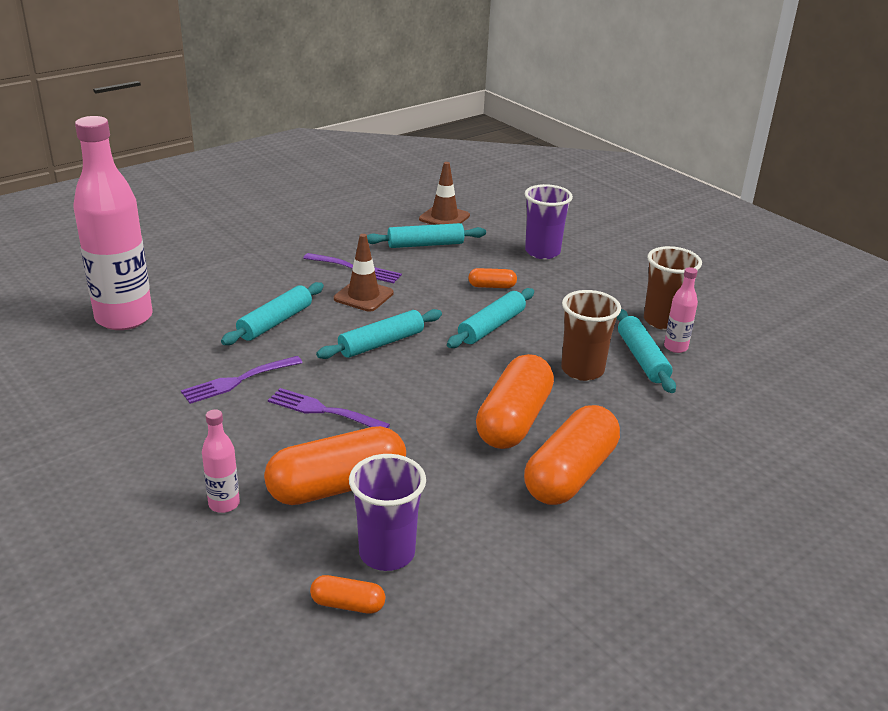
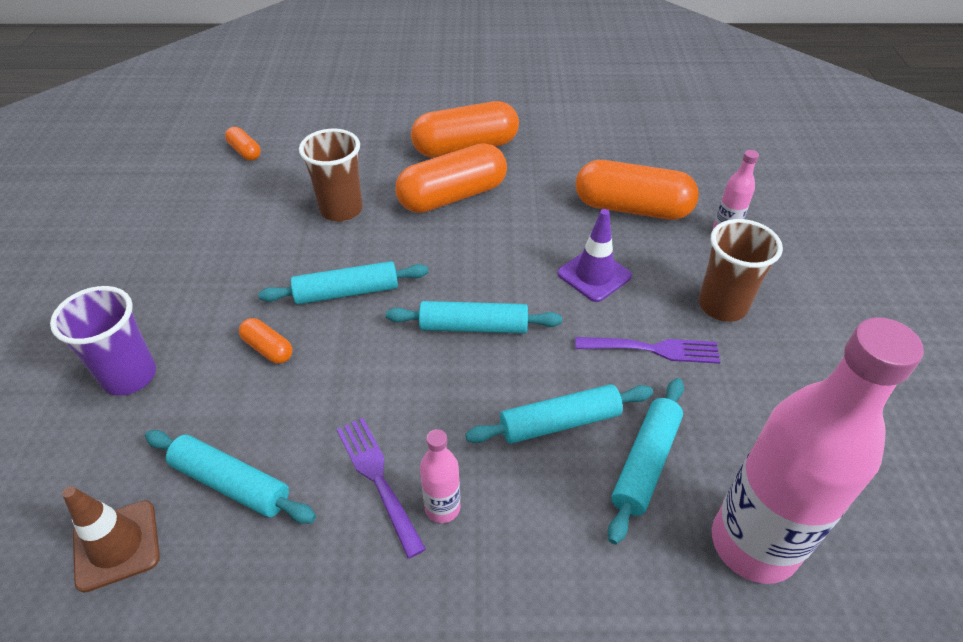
camera: 140 degrees left, 15 degrees up
purple fork [268,388,390,428] -> purple traffic cone [558,209,632,302]
orange capsule [310,575,385,614] -> orange capsule moved to [225,127,261,161]
brown traffic cone [334,234,394,312] -> none
purple cup [349,454,426,571] -> none
turquoise rolling pin [617,309,676,393] -> turquoise rolling pin moved to [608,378,684,544]
brown cup [644,246,702,330] -> brown cup moved to [699,219,783,322]
pink bottle [664,267,698,353] -> pink bottle moved to [420,429,460,523]

